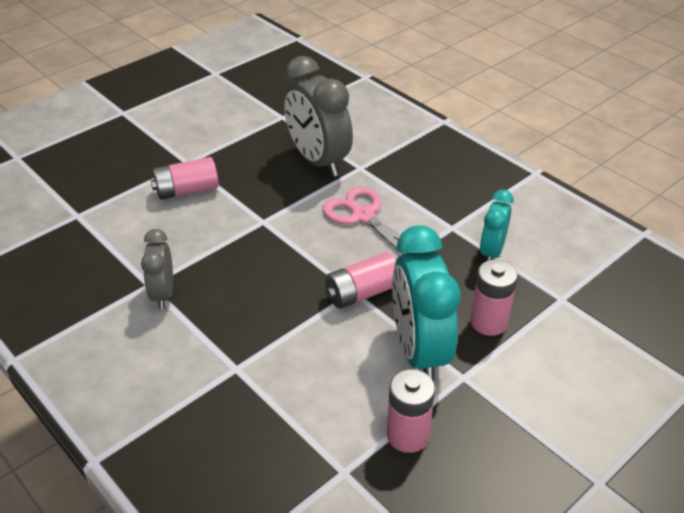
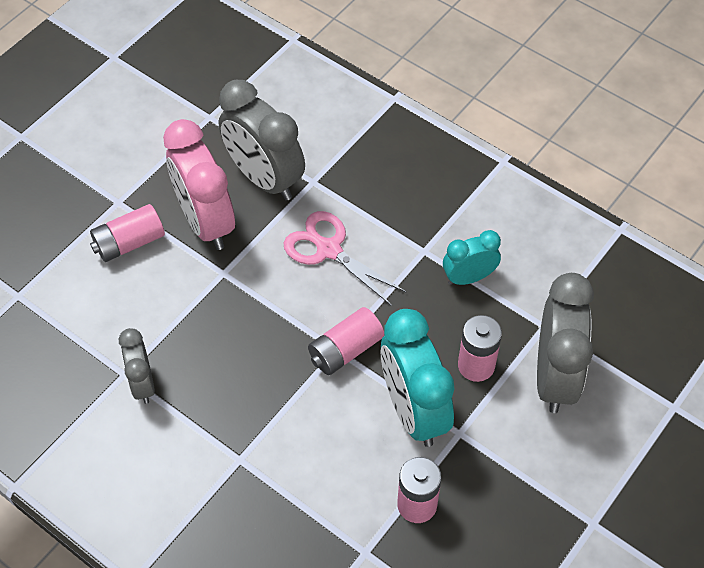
camera: 10 degrees left, 15 degrees up
turquoise clock [480,190,514,261] -> turquoise clock turned 60 degrees clockwise [443,230,501,285]
none -> pink clock [163,119,235,250]
none -> grey clock [537,273,594,413]

